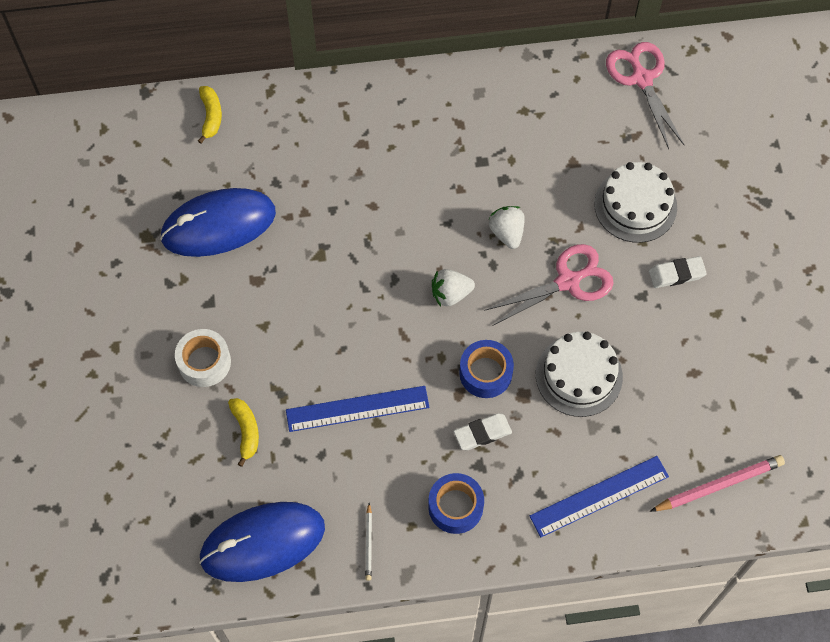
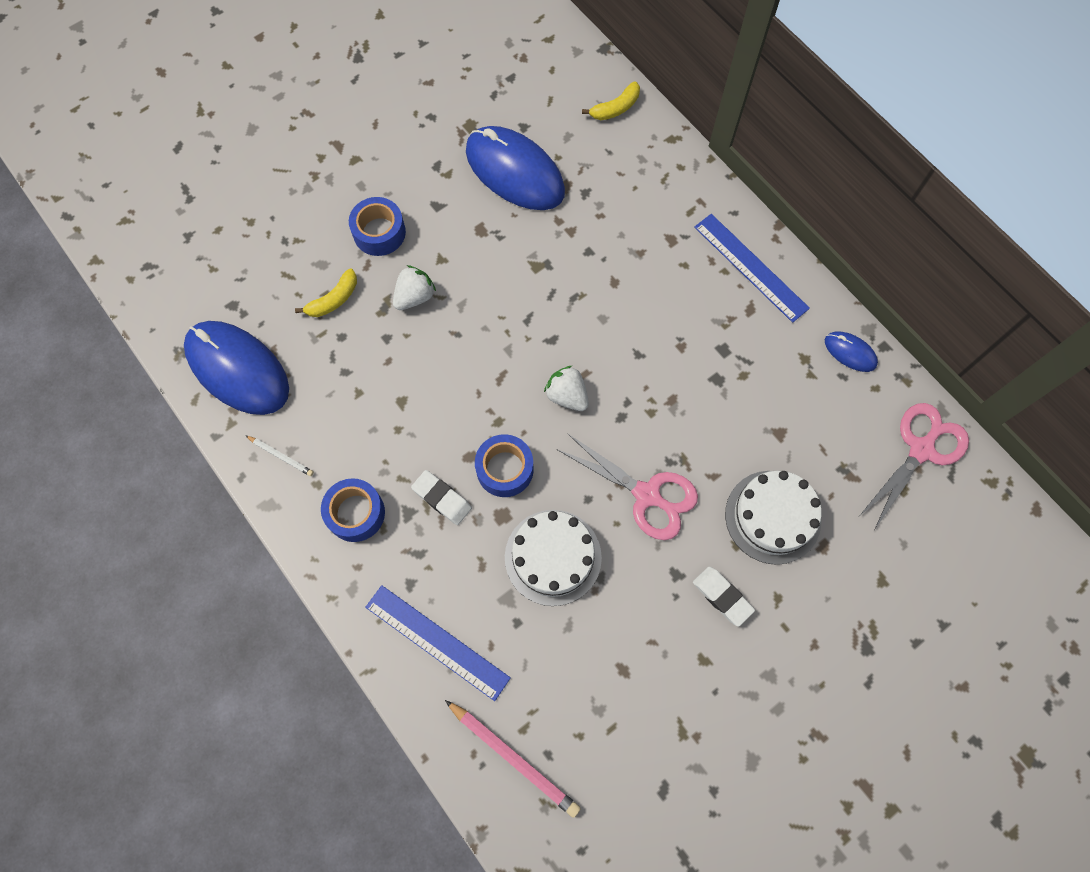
camera: 60 degrees right, 5 degrees up
white tape [175,329,231,387] -> blue tape [349,197,406,256]
blue ruler [286,386,430,432] -> blue ruler moved to [694,214,810,323]
white pencil [365,503,372,581] -> white pencil turned 120 degrees counterclockwise [245,435,314,476]
white strawberry [488,206,525,249] -> white strawberry moved to [393,265,436,310]
none -> blue mouse [825,332,878,372]

